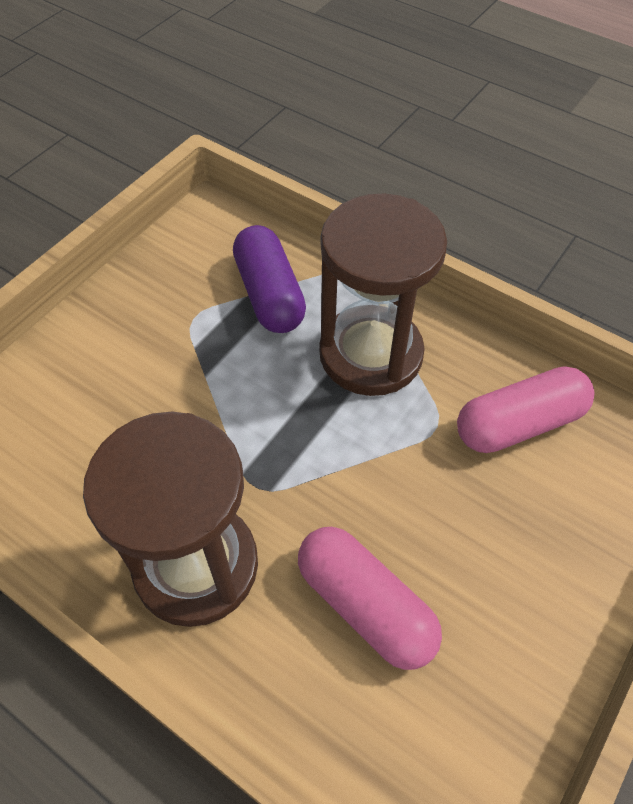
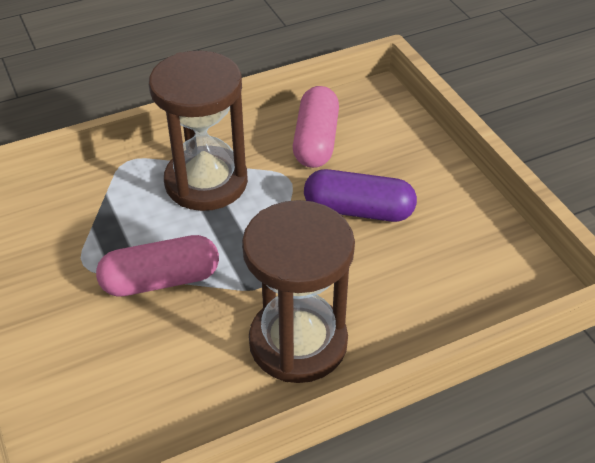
camera: 60 degrees left, 10 degrees down
purple capsule [233,225,306,333] -> purple capsule moved to [304,169,417,222]
pink capsule [298,527,442,670] -> pink capsule moved to [96,235,219,297]

